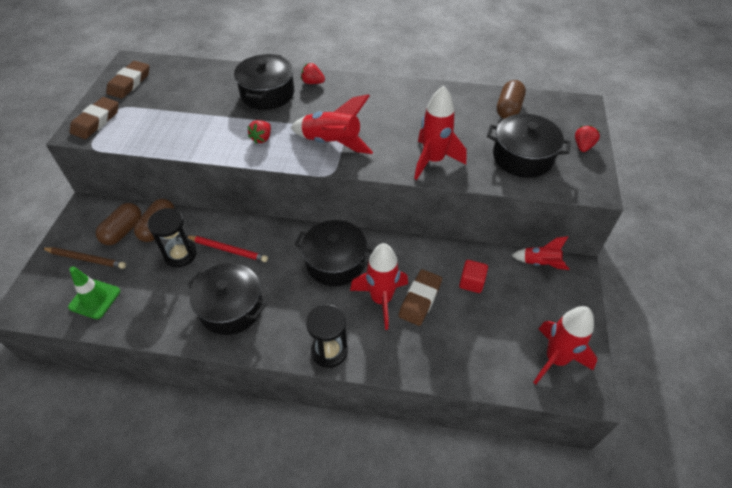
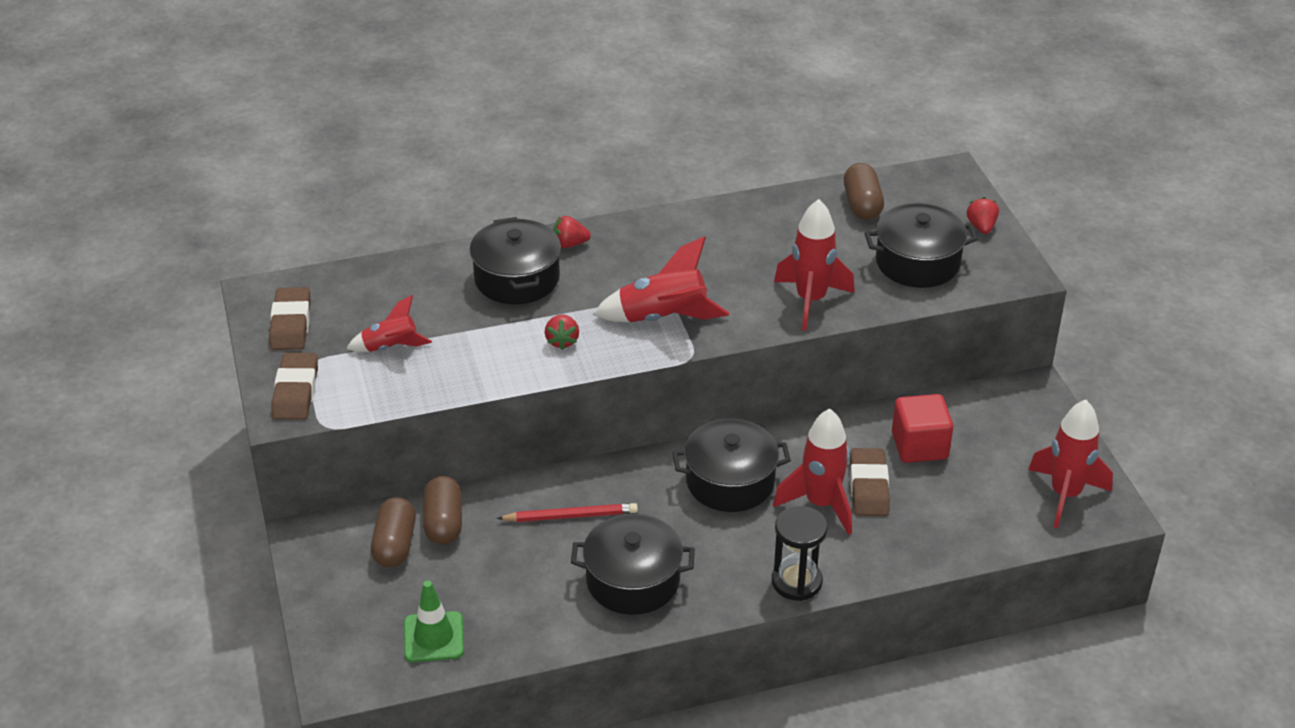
camera: 25 degrees left, 10 degrees down
brown pencil [42,247,126,269] -> none
black hourglass [147,208,197,268] -> none
red cube [459,260,488,293] -> red cube [892,394,953,463], size x1.55
red rocket [511,236,569,270] -> red rocket moved to [346,295,432,352]

